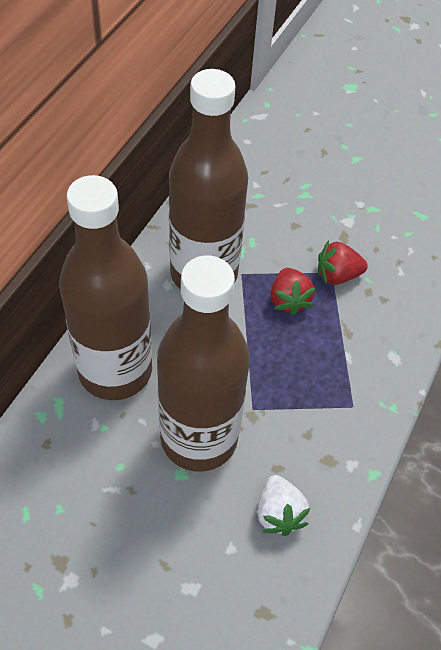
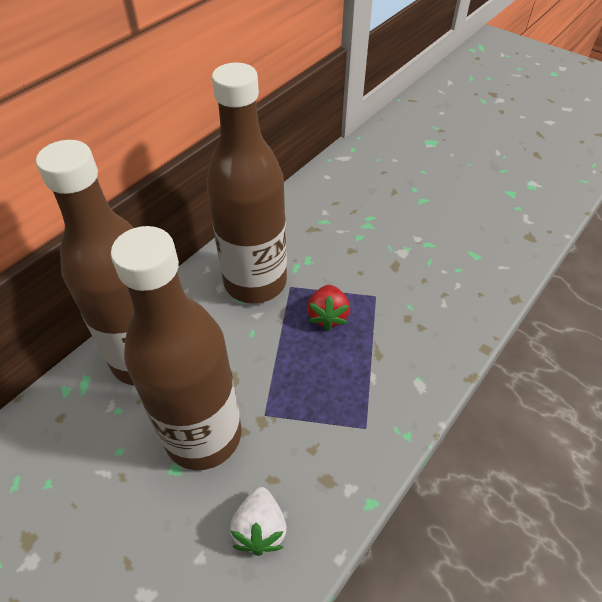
camera: 15 degrees right, 5 degrees down
red strawberry [318,240,368,285] -> none

